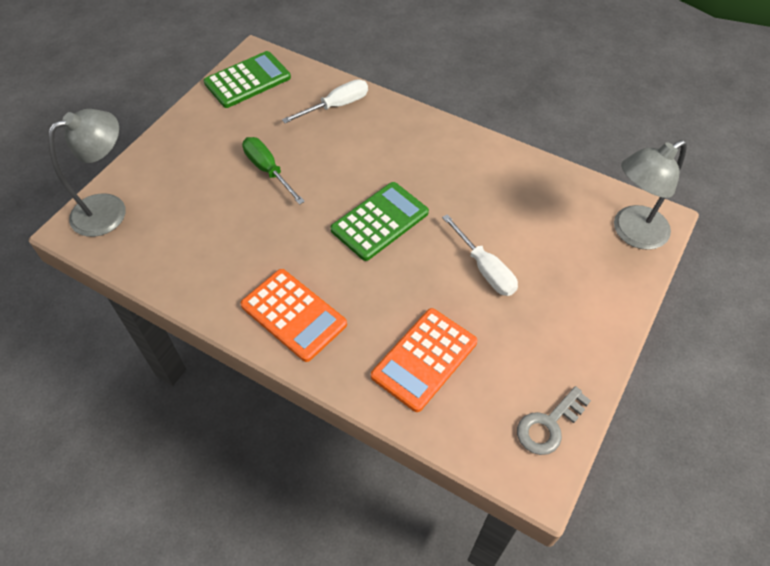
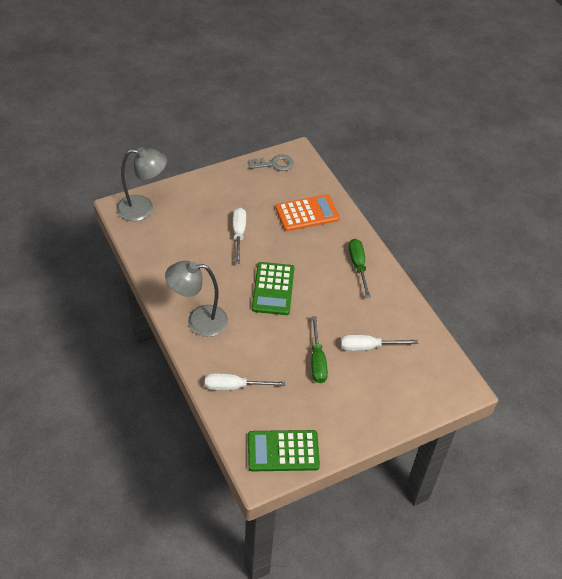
camera: 150 degrees left, 5 degrees down
grey lamp [48,109,126,237] -> grey lamp moved to [165,261,228,337]
orange calculator [241,269,347,362] -> green screwdriver [349,239,371,297]
green calculator [331,182,429,261] -> green calculator turned 75 degrees counterclockwise [252,262,294,315]
none -> white screwdriver [341,335,418,351]

